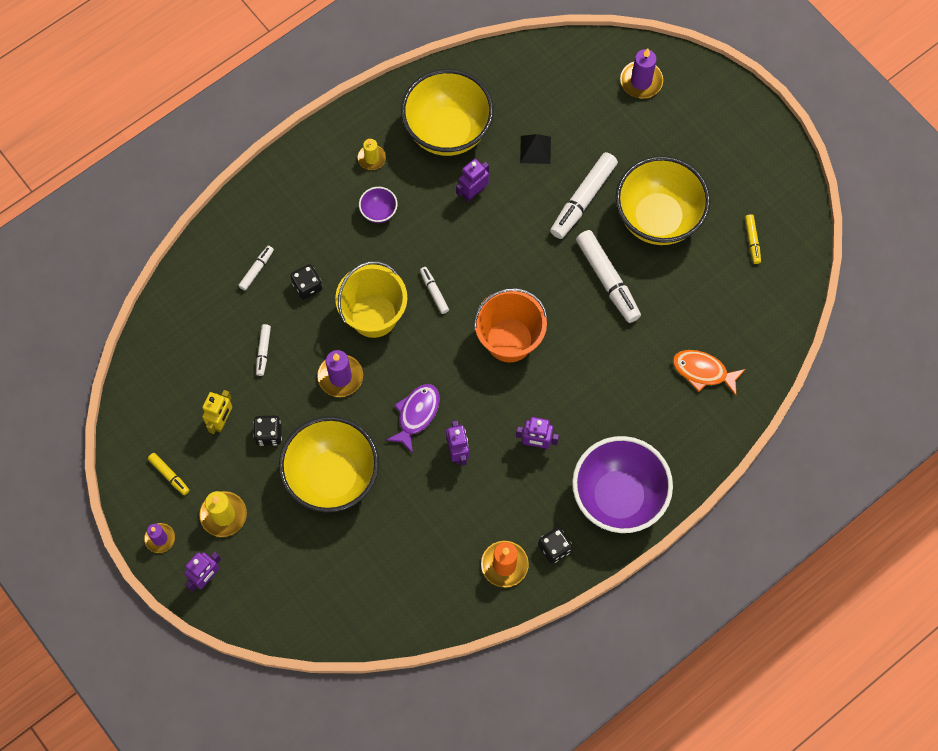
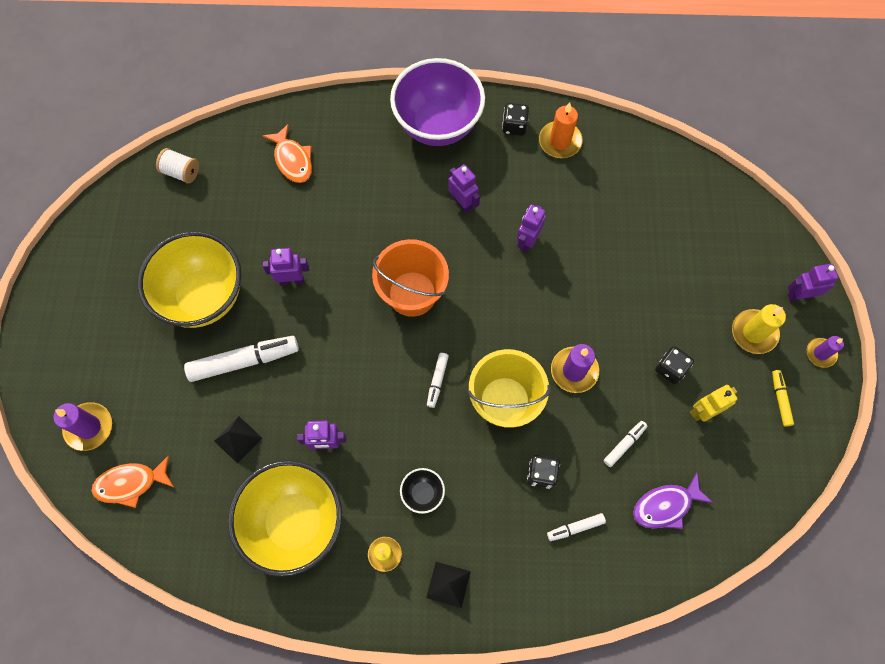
camera: 140 degrees left, 0 degrees up
yellow bowl [279,416,379,513] -> none
purple bowl [359,187,398,223] -> black bowl [400,468,445,514]
purple fish [386,384,440,453] -> purple fish moved to [633,472,713,529]
white marker [576,230,641,323] -> purple robot [263,248,309,285]
yellow marker [745,214,761,264] -> none
none -> orange fish [92,455,174,508]
none -> white spool [156,148,199,184]
none -> black pyramid [426,562,471,608]

